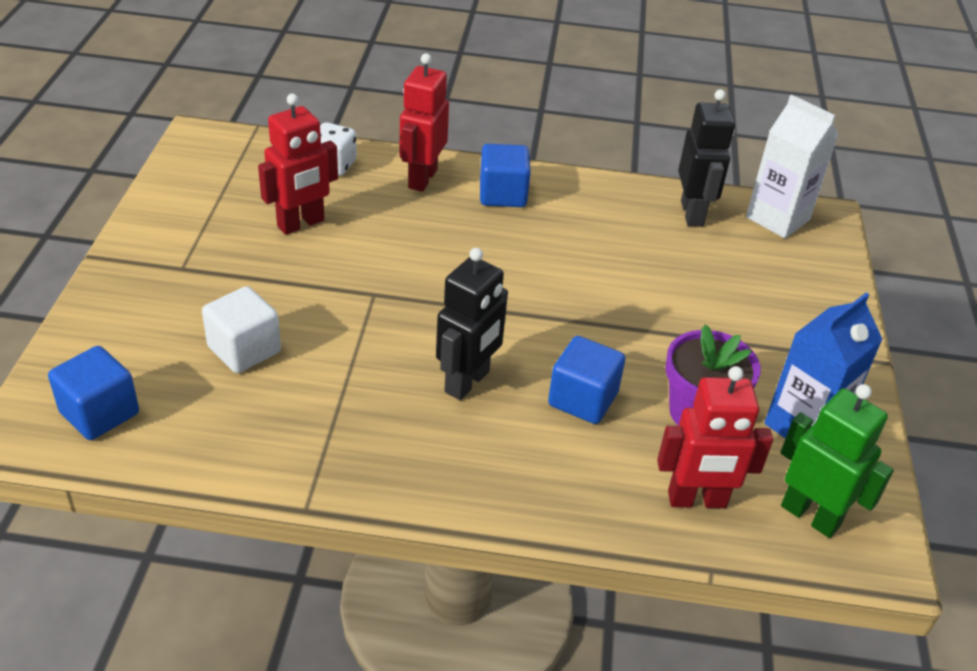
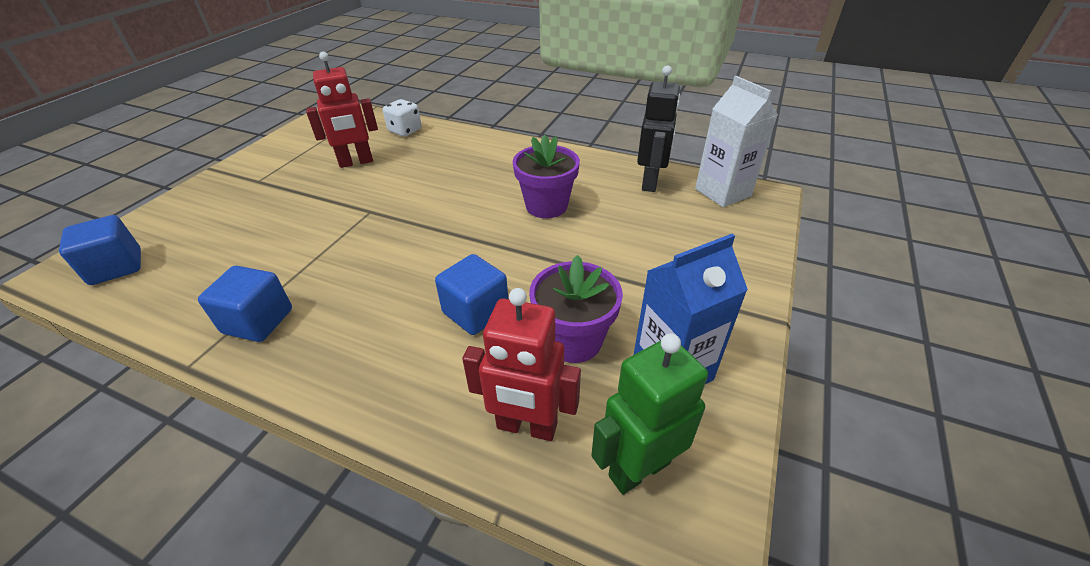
camera: 20 degrees right, 0 degrees up
white cube [202,286,281,373] -> none
red robot [400,53,449,192] -> none
black robot [436,248,508,400] -> none
blue cube [480,144,531,207] -> blue cube moved to [198,266,292,342]
green robot [780,384,894,538] -> green robot turned 90 degrees counterclockwise [591,333,708,495]
none -> purple flower pot [513,135,580,218]

